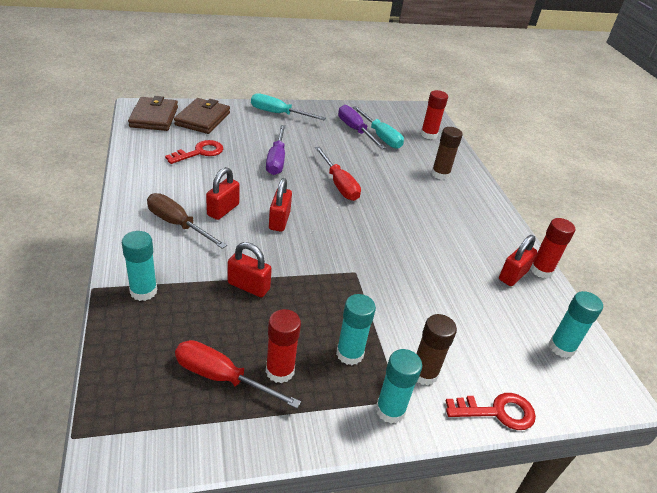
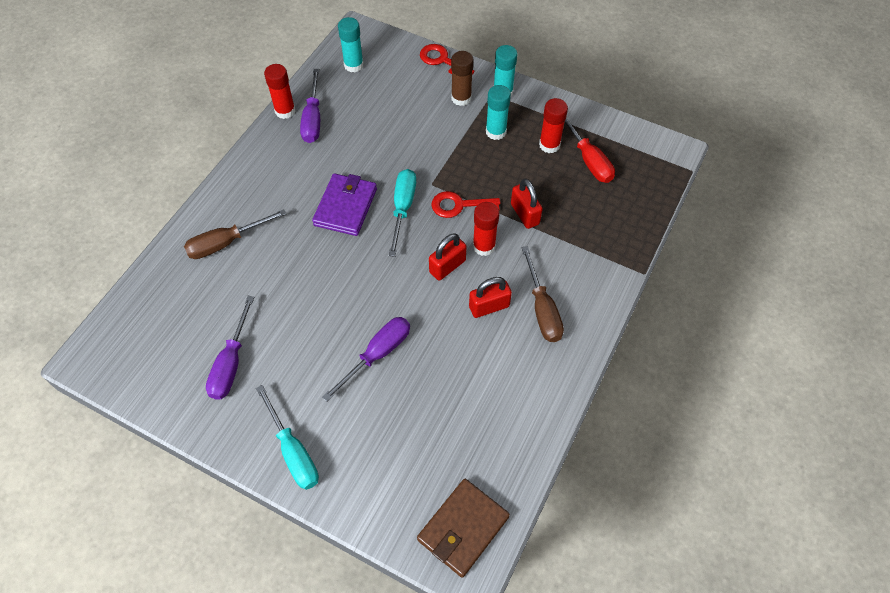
camera: 135 degrees left, 20 degrees up
turquoise glue stick [122,231,157,301] -> none
red key [165,140,223,164] -> red key moved to [431,191,500,218]
brown wallet [174,98,230,134] -> none
red screwdriver [315,146,361,201] -> none
turquoise screwdriver [353,106,404,149] -> turquoise screwdriver moved to [389,169,416,257]
red glue stick [421,90,448,140] -> red glue stick moved to [473,202,499,256]
brown glue stick [431,127,463,180] -> brown screwdriver [184,209,286,259]
red padlock [499,235,537,286] -> purple screwdriver [300,69,320,143]
none -> purple wallet [312,173,377,236]

